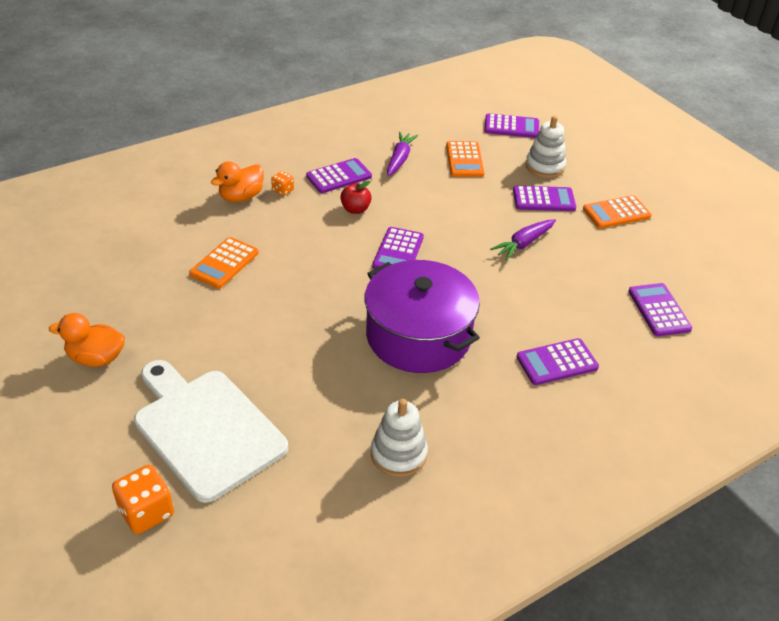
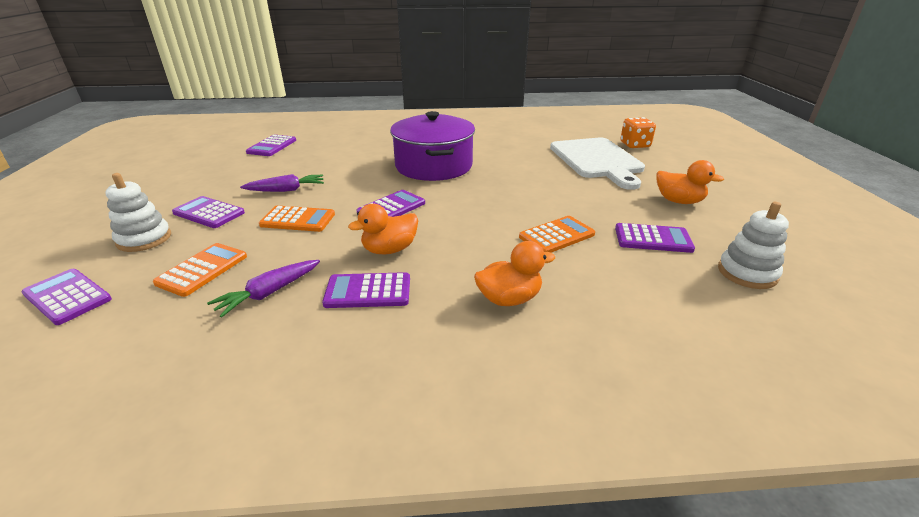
camera: 150 degrees left, 10 degrees down
orange dice [271,171,294,196] -> none
red apple [340,181,372,214] -> orange duck [348,204,418,254]
white stacking toy [371,399,428,477] -> white stacking toy moved to [718,202,789,289]
purple calculator [517,338,599,385] -> purple calculator moved to [615,223,695,253]
orange calculator [583,195,652,229] -> orange calculator moved to [259,205,335,232]

